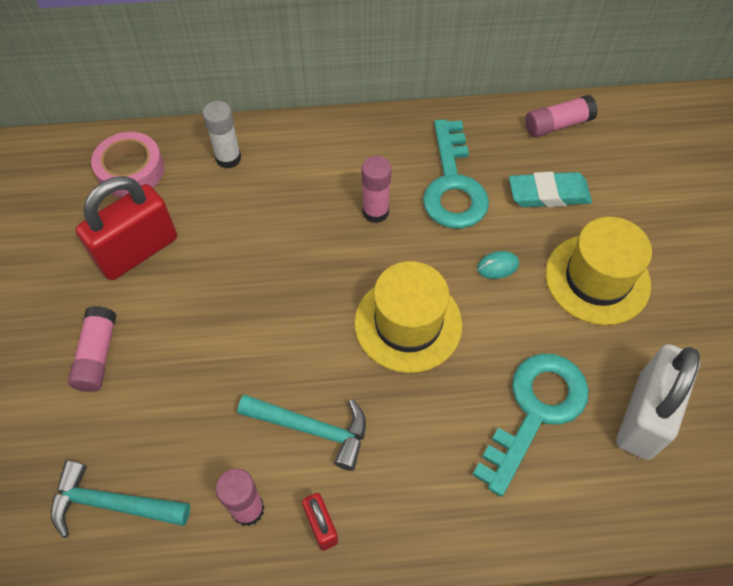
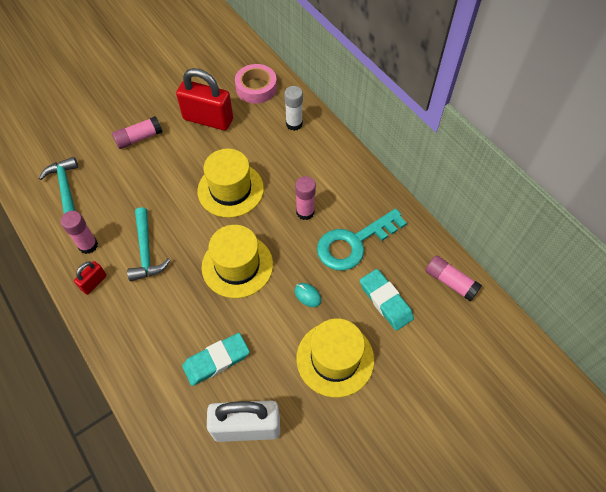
camera: 60 degrees right, 0 degrees up
turquoise key [472,354,589,496] -> turquoise eraser [182,333,250,386]
none -> yellow hat [197,149,264,218]

